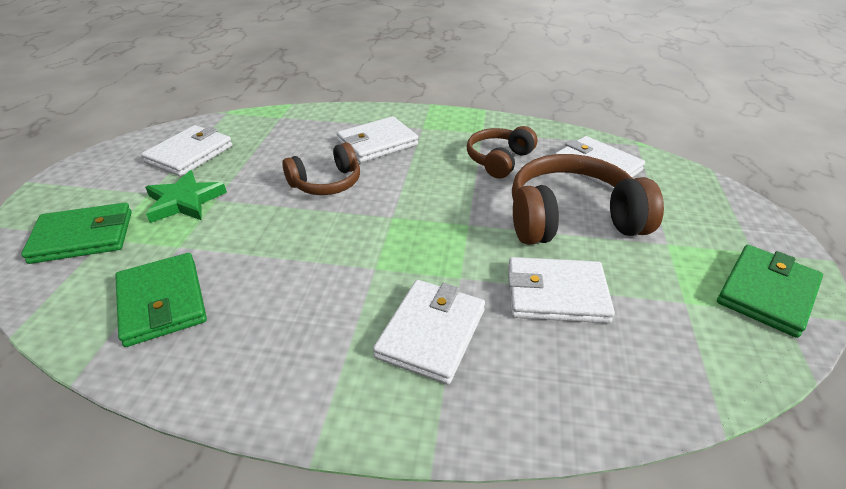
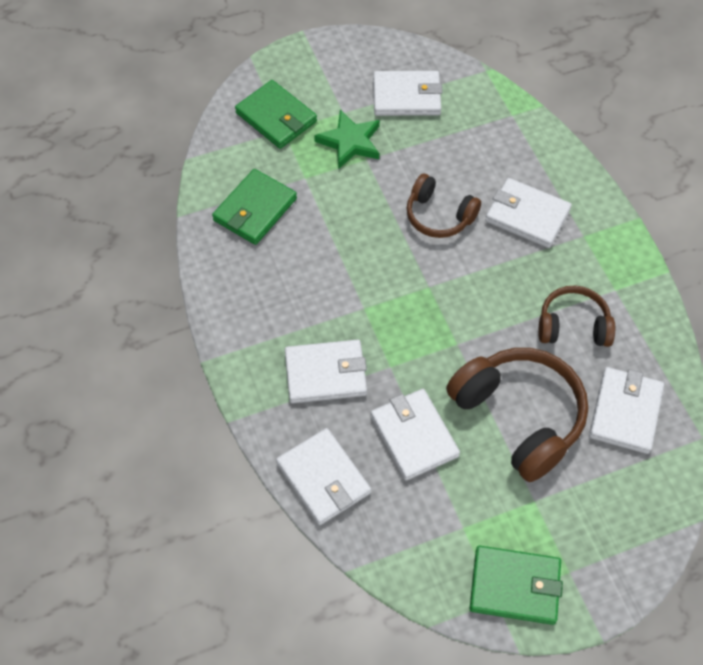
camera: 60 degrees right, 20 degrees up
none -> white wallet [276,428,371,525]

